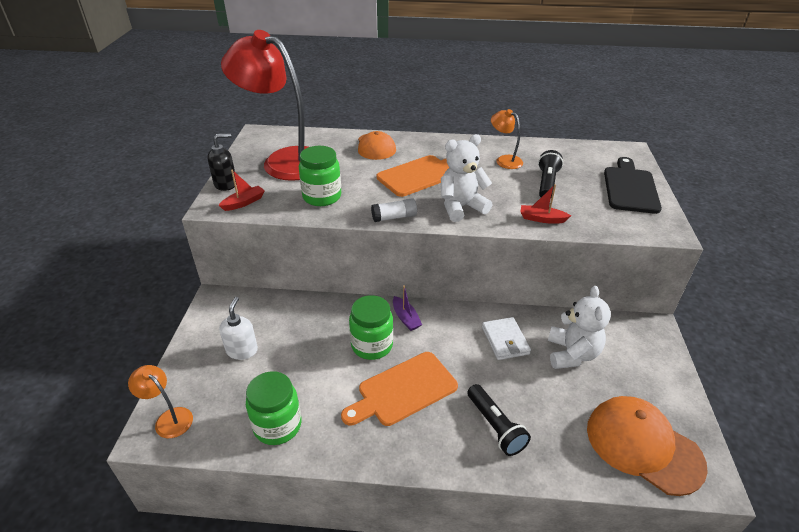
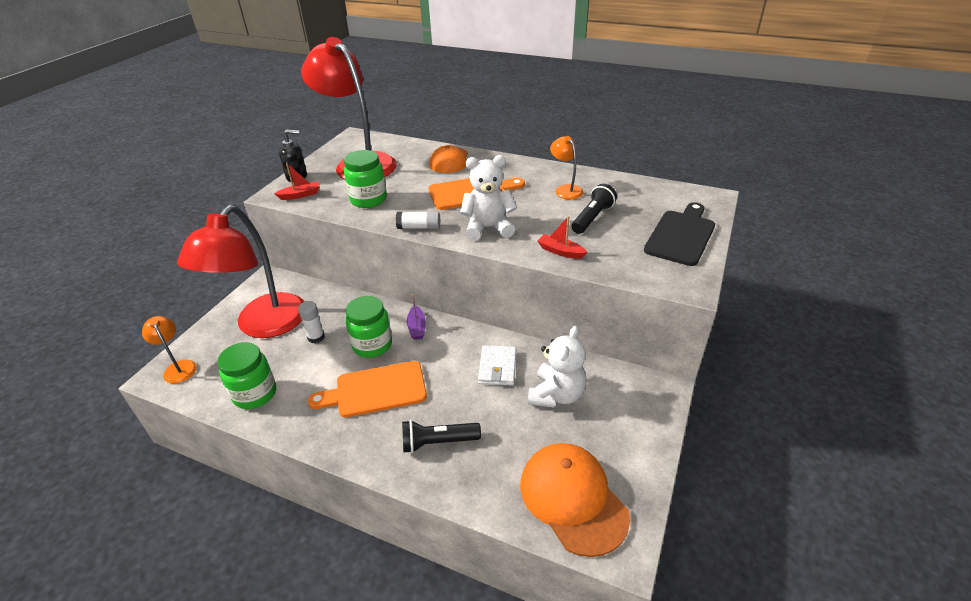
camera: 20 degrees right, 0 degrees up
white soap dispenser [219,297,258,360] -> red lamp [177,205,305,338]
black flashlight [467,384,531,456] -> black flashlight turned 90 degrees clockwise [402,420,481,453]
none -> white glue stick [298,301,325,343]

